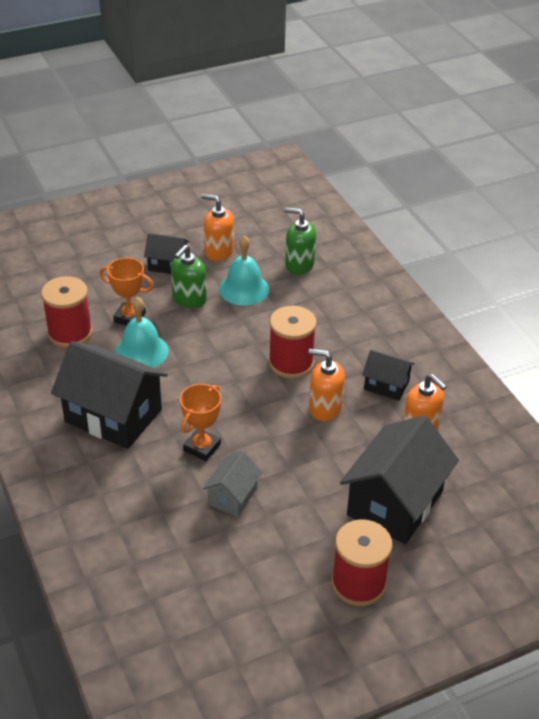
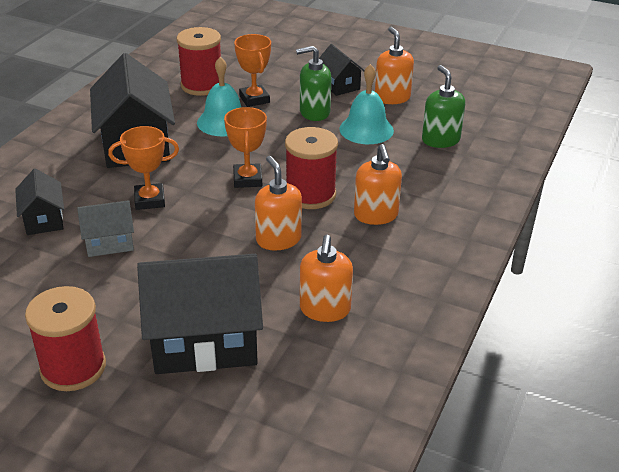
camera: 50 degrees right, 5 degrees down
black house [362,350,415,401] -> black house moved to [15,169,64,235]
none -> orange trophy [224,107,267,188]
none -> orange soap dispenser [354,144,402,225]

